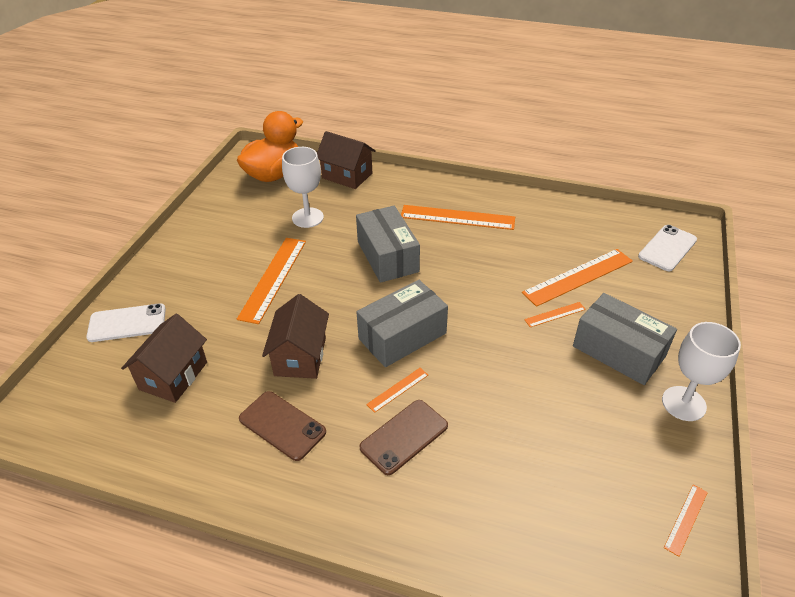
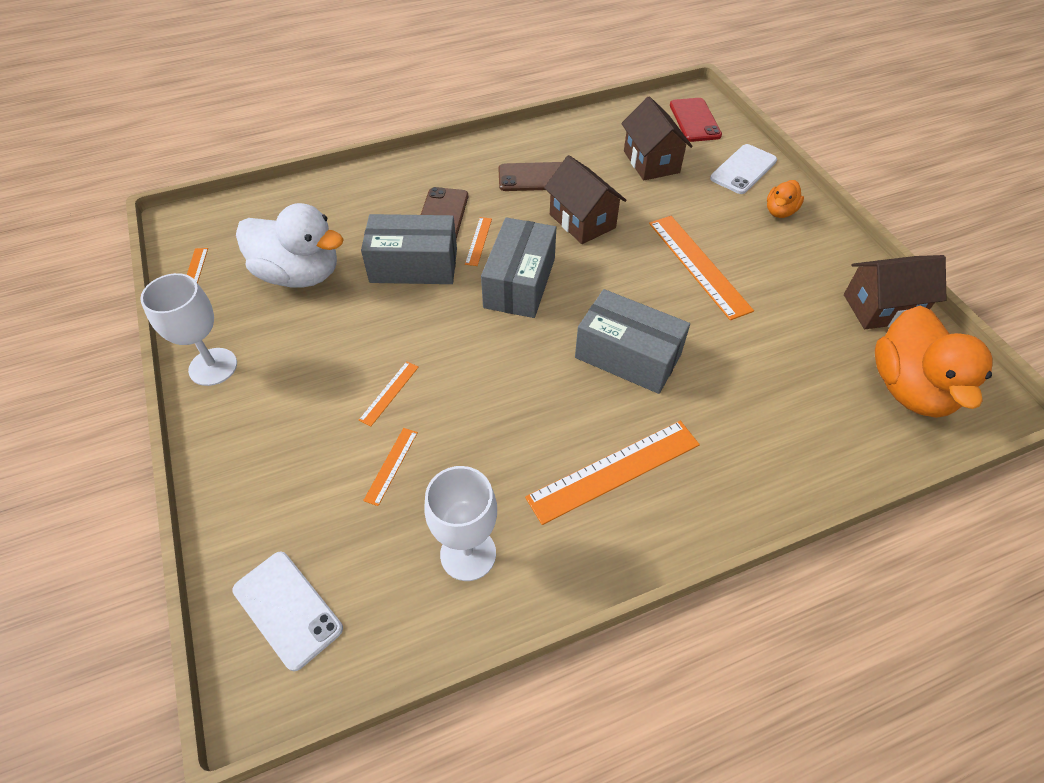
camera: 140 degrees right, 10 degrees up
white goblet [282,147,324,228] -> white goblet moved to [424,466,497,581]
brown house [317,131,376,189] -> brown house moved to [844,255,946,329]
orange ruler [522,249,633,307] -> orange ruler [363,428,418,506], size x0.48
grey box [573,293,677,385] -> grey box moved to [361,214,457,284]
white phone [638,225,697,271] -> white phone turned 45 degrees counterclockwise [232,552,343,671]
none -> white duck [236,203,344,288]
none -> red phone [670,98,722,142]
none -> orange duck [767,180,804,218]

